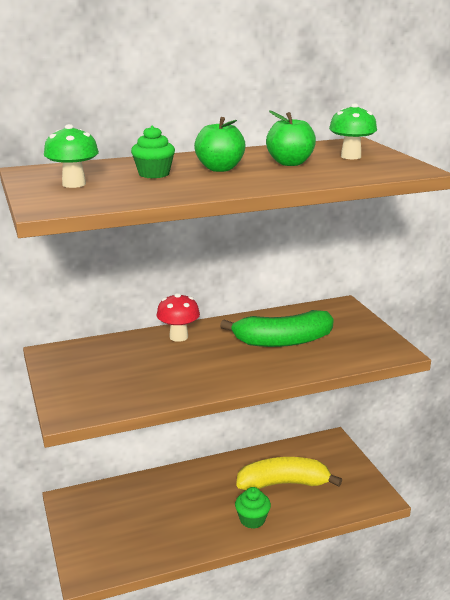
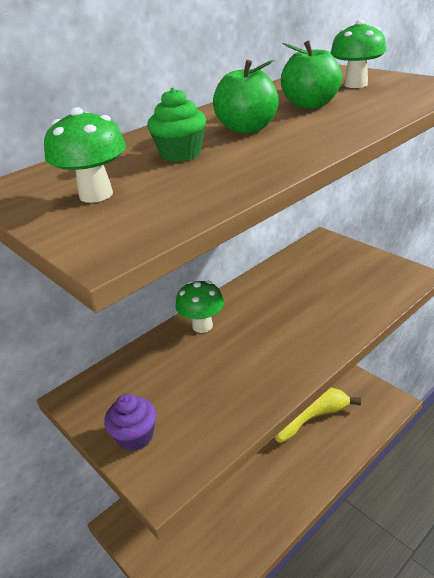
camera: 20 degrees left, 10 degrees up
red mushroom [157,293,200,342] -> green mushroom [176,281,224,333]
green banana [220,310,334,347] -> none
green cupcake [235,487,271,529] -> none
none -> purple cupcake [104,394,156,451]

